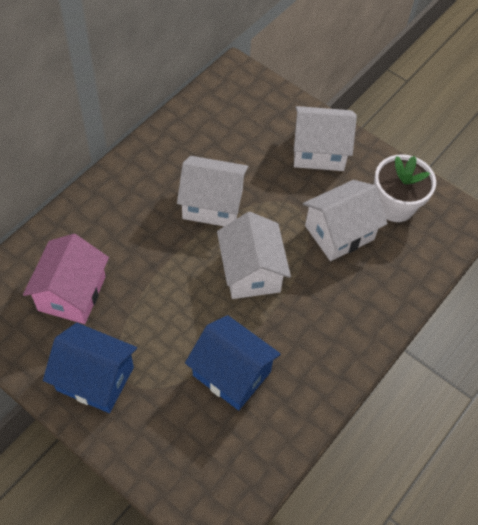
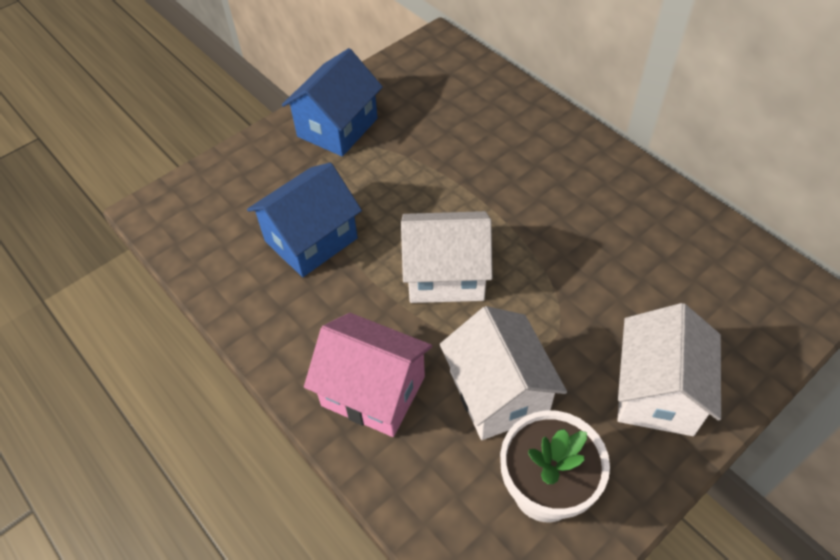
camera: 105 degrees right, 5 degrees down
pink house [23,234,109,324] -> pink house moved to [304,313,432,437]
white house [177,156,248,226] -> none

